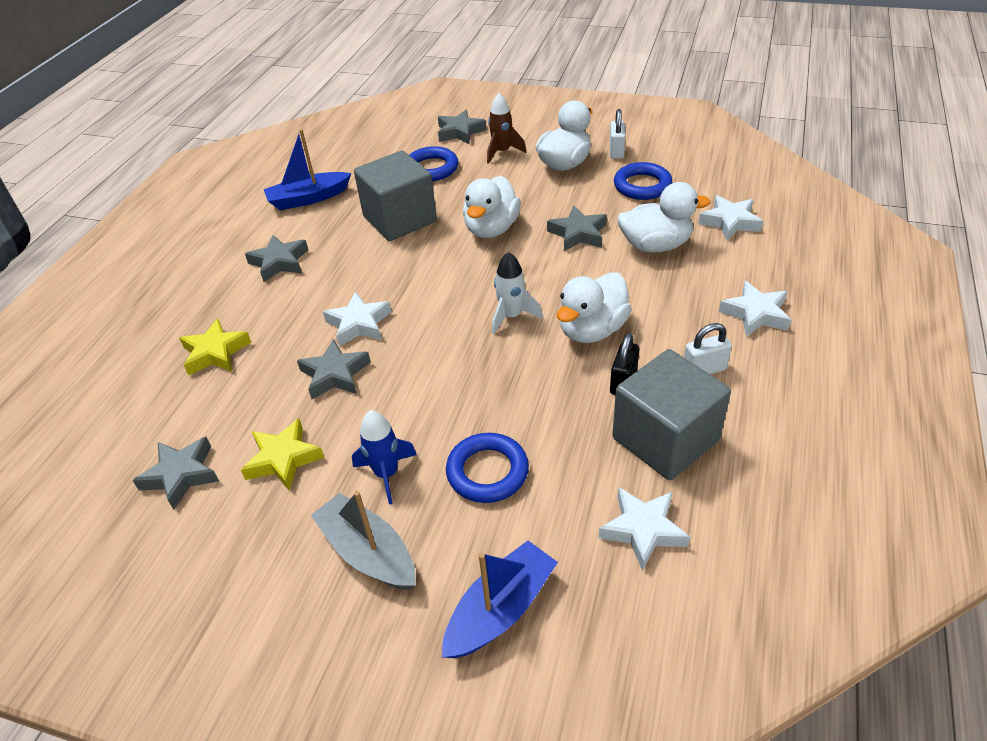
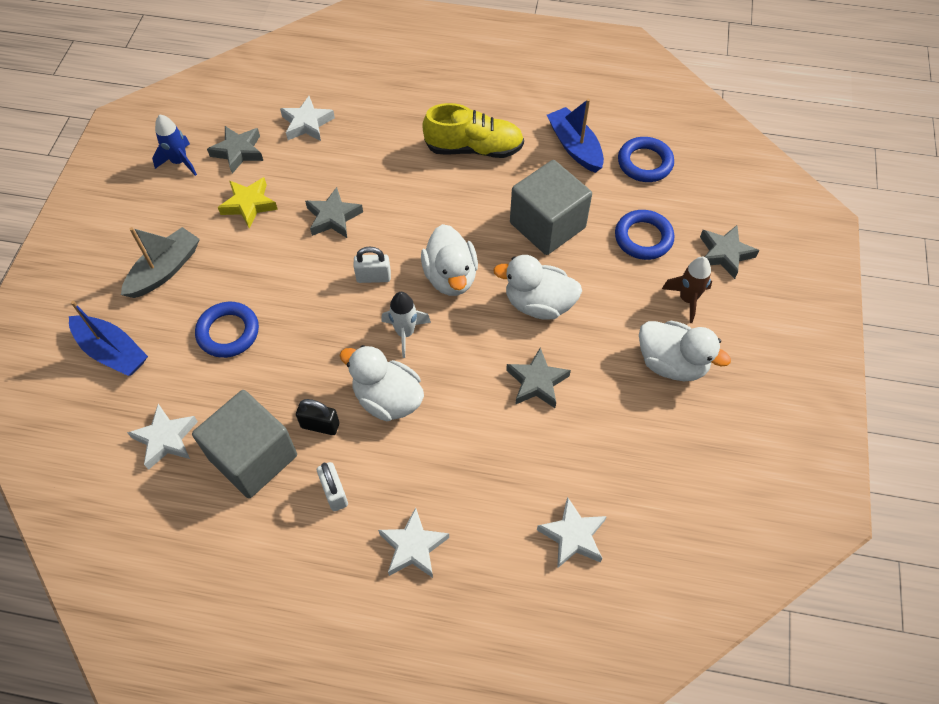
camera: 80 degrees right, 15 degrees up
yellow star [179,319,251,375] -> none
grey star [245,235,308,282] -> yellow shoe [422,103,524,158]
white star [323,292,392,346] -> white star moved to [280,96,335,141]
blue rocket [352,410,417,505] -> blue rocket moved to [152,115,197,176]
white padlock [610,109,626,159] -> white padlock moved to [353,247,391,283]
blue ring [614,162,672,200] -> blue ring moved to [618,137,674,182]
white duck [617,182,711,252] -> white duck moved to [421,224,478,296]

